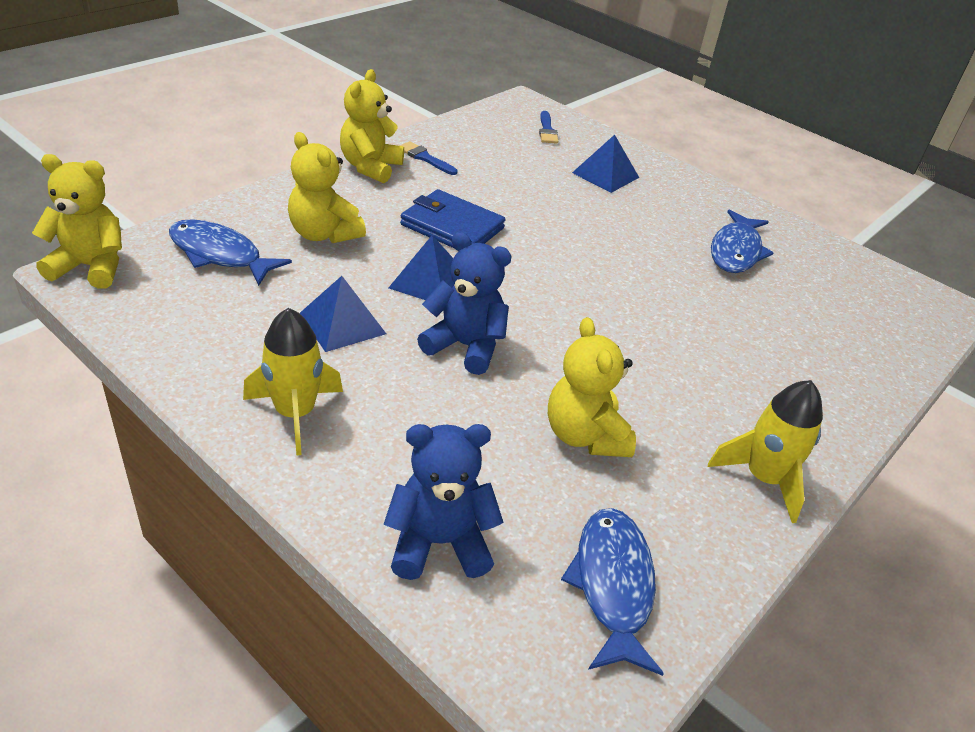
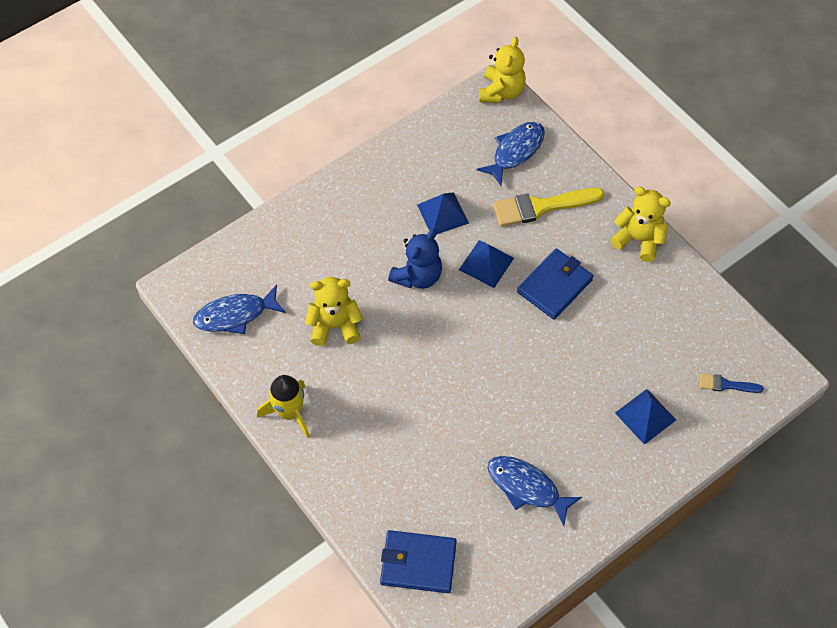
camera: 105 degrees right, 20 degrees up
yellow rocket [243,308,343,456] -> none
yellow teddy bear [288,132,366,243] -> yellow brush [493,188,604,227]
blue teddy bear [384,424,504,580] -> none
blue brush [399,141,458,175] -> none
blue fish [561,508,664,676] -> blue fish turned 150 degrees clockwise [193,285,286,334]
none -> blue wallet [380,530,457,593]

